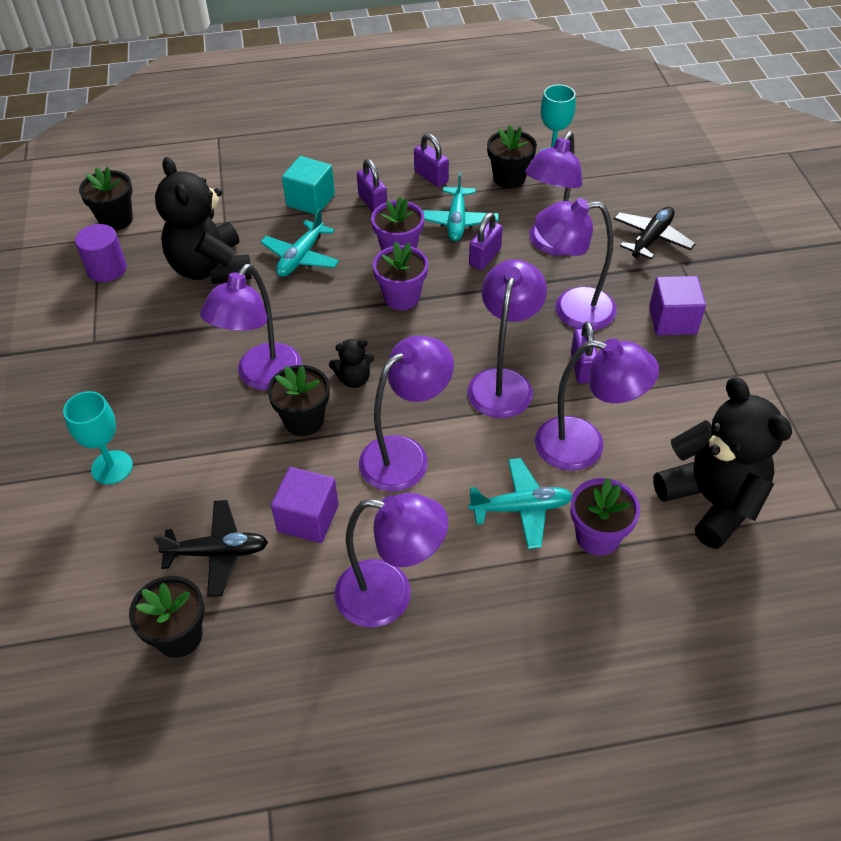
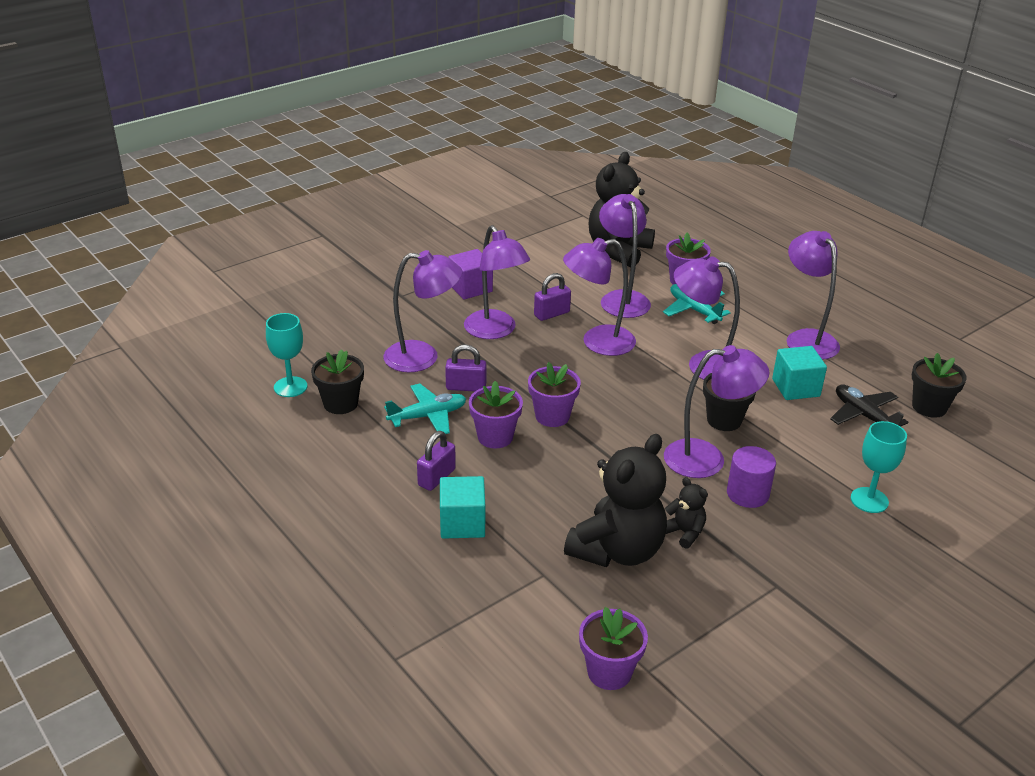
camera: 120 degrees left, 15 degrees down
purple cylinder [75,224,127,282] -> purple cylinder moved to [727,446,776,508]
black flower pot [79,167,133,231] -> purple flower pot [579,607,648,690]
turquoise plane [260,209,339,277] -> none
purple cube [271,467,339,543] -> turquoise cube [772,346,827,400]
black teddy bear [329,339,374,388] -> black teddy bear moved to [665,477,708,549]
purple padlock [414,134,449,187] -> none
black plane [614,207,696,259] -> none

